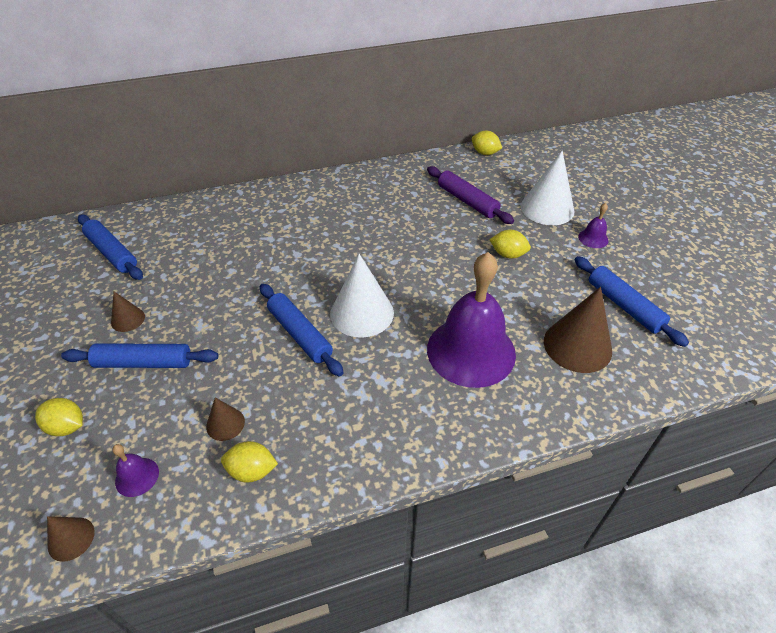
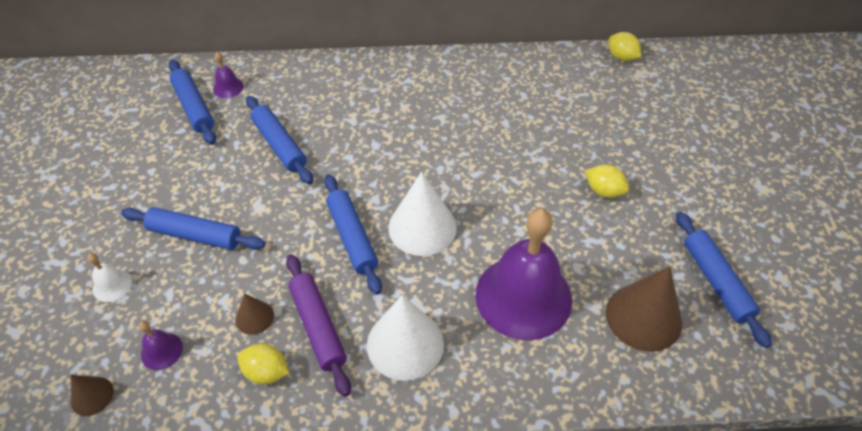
camera: 15 degrees right, 5 degrees up
yellow lemon [35,398,83,436] -> white bell [88,253,132,302]
brown cone [111,292,145,332] -> none
purple rolling pin [427,166,514,224] -> purple rolling pin moved to [286,254,351,397]
white cone [521,150,575,225] -> white cone moved to [367,295,444,381]
purple bell [578,203,608,248] -> purple bell moved to [213,52,244,98]
none -> blue rolling pin [246,96,313,184]

